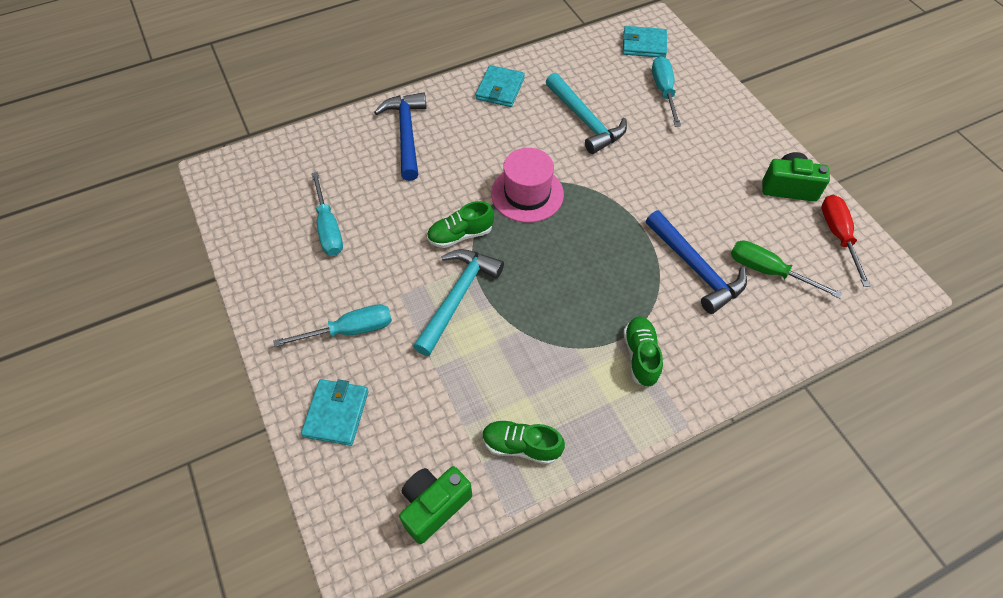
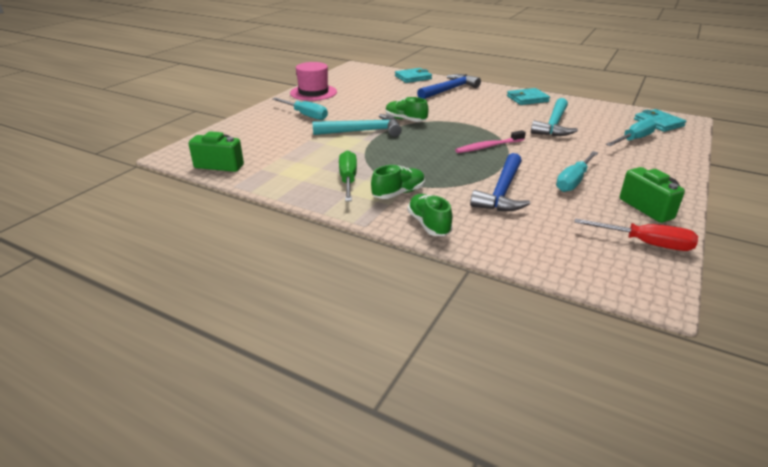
camera: 55 degrees right, 25 degrees down
turquoise wallet [301,379,369,446] -> turquoise wallet moved to [395,68,432,83]
turquoise screwdriver [311,172,343,256] -> turquoise screwdriver moved to [556,151,598,192]
green shoe [482,420,565,465] -> green shoe moved to [407,194,453,236]
pink hat [491,148,564,223] -> pink hat moved to [290,62,337,101]
green screwdriver [731,241,842,299] -> green screwdriver moved to [339,150,357,201]
red screwdriver [821,195,871,287] -> red screwdriver turned 60 degrees clockwise [574,218,698,251]
none -> pink toothbrush [455,130,526,153]

